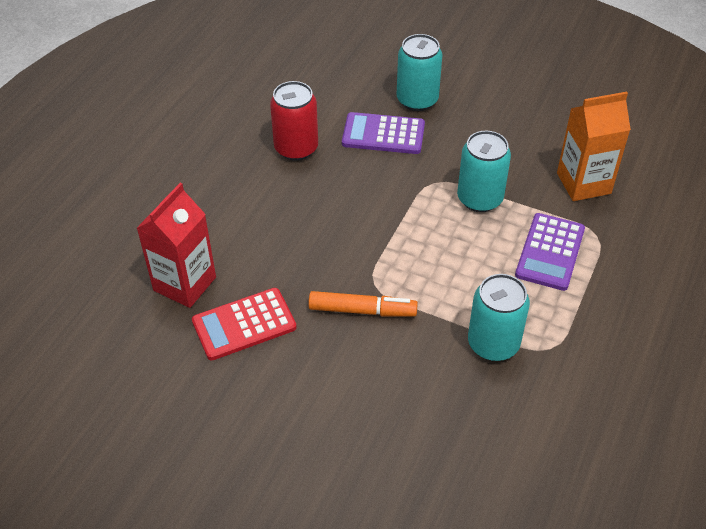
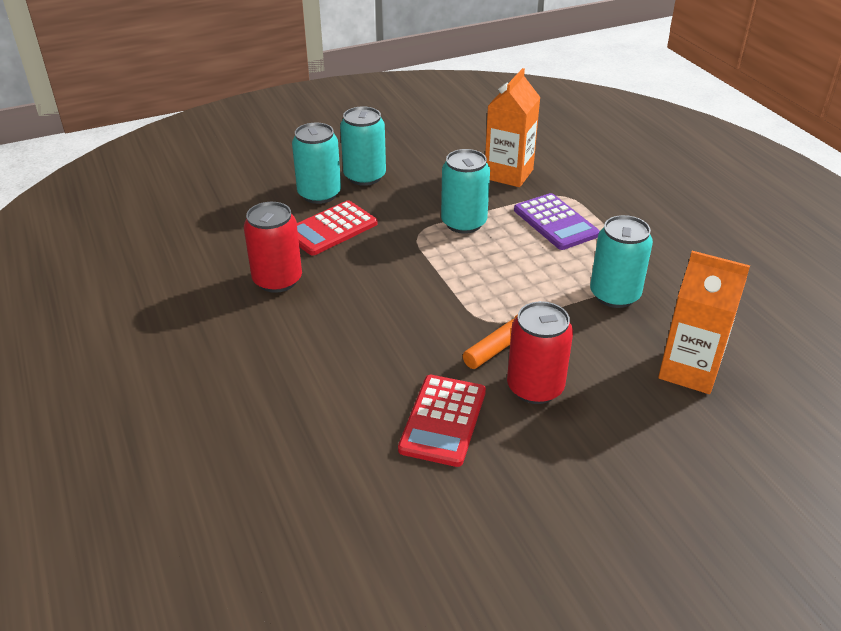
camera: 50 degrees left, 10 degrees down
red carton [137,183,216,308] -> none
purple calculator [342,112,425,154] -> red calculator [297,200,378,256]
none -> turquoise can [340,106,386,186]
none -> red can [507,301,573,404]
none -> orange carton [658,251,750,394]

